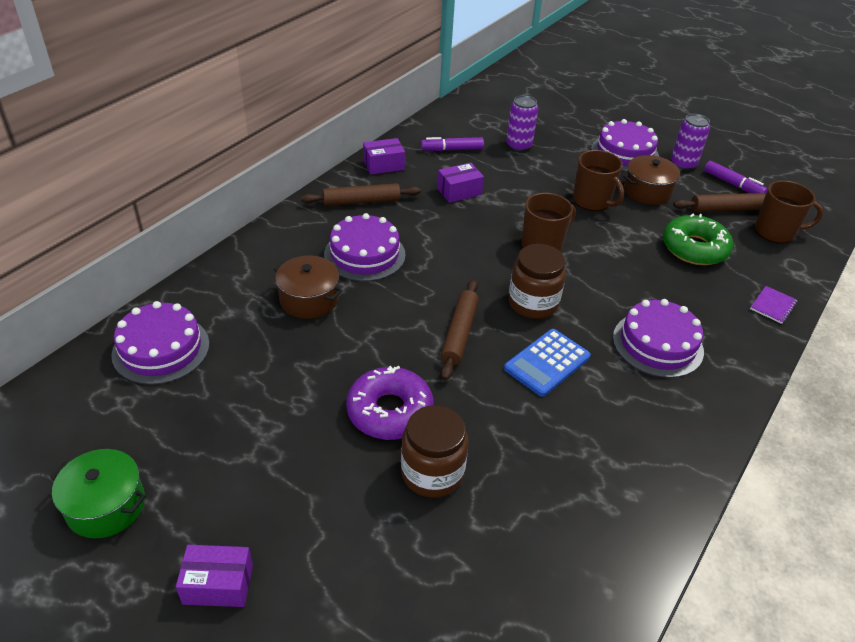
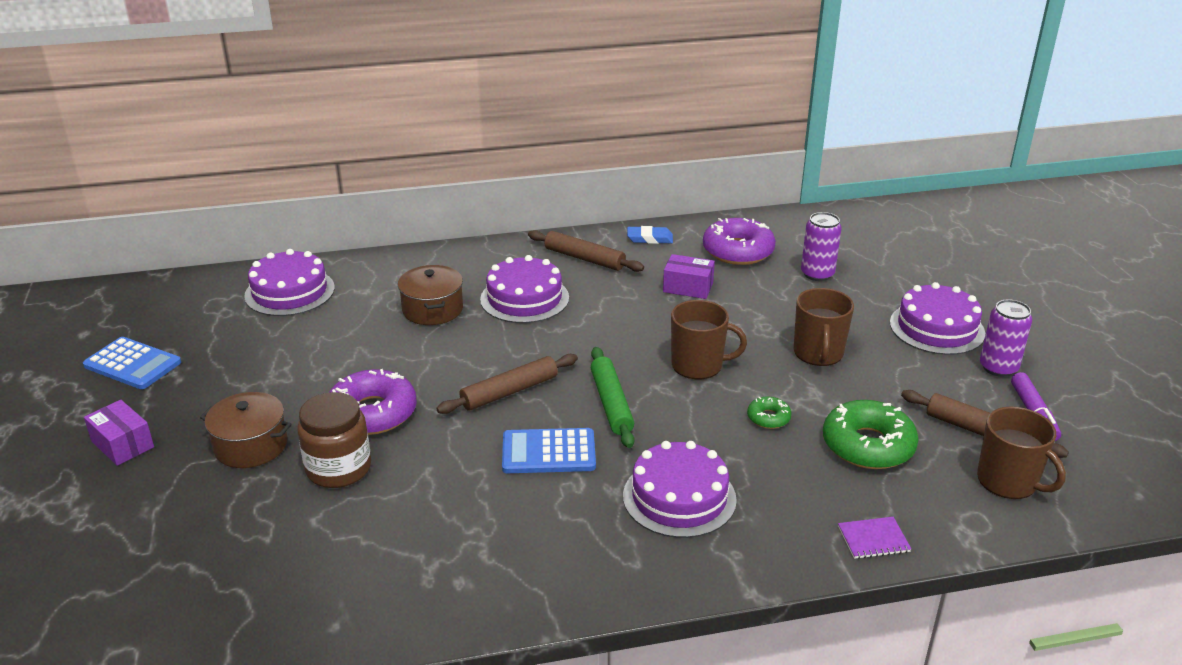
camera: 45 degrees right, 10 degrees down
green pot [51,449,146,539] -> blue calculator [83,337,181,389]
purple box [363,138,405,175] -> blue eraser [627,226,673,244]
purple marker [421,137,484,151] -> purple donut [703,218,776,265]
brown jar [508,244,566,319] -> green rolling pin [591,347,634,448]
brown pot [623,155,682,205] -> brown pot moved to [200,392,292,468]
none -> green donut [747,397,792,429]

